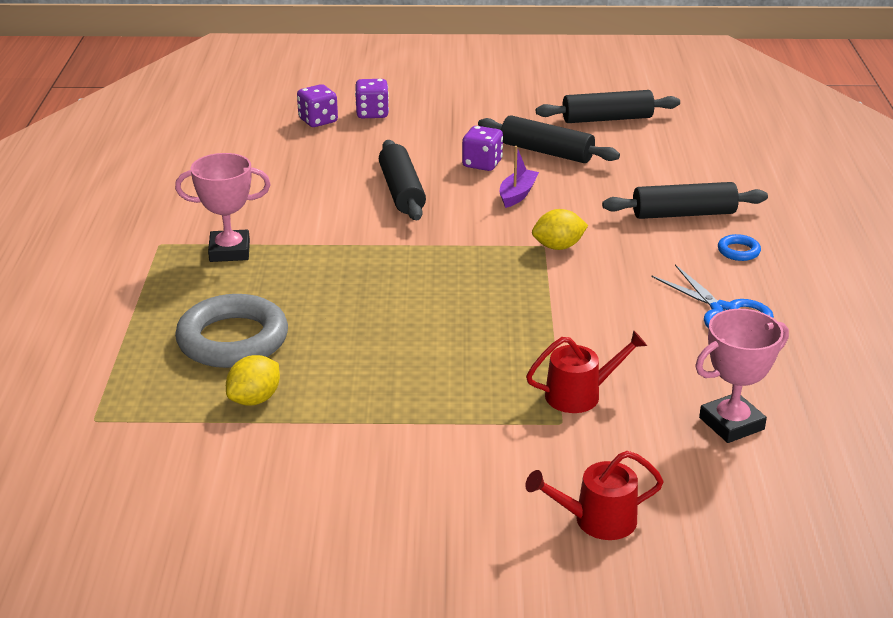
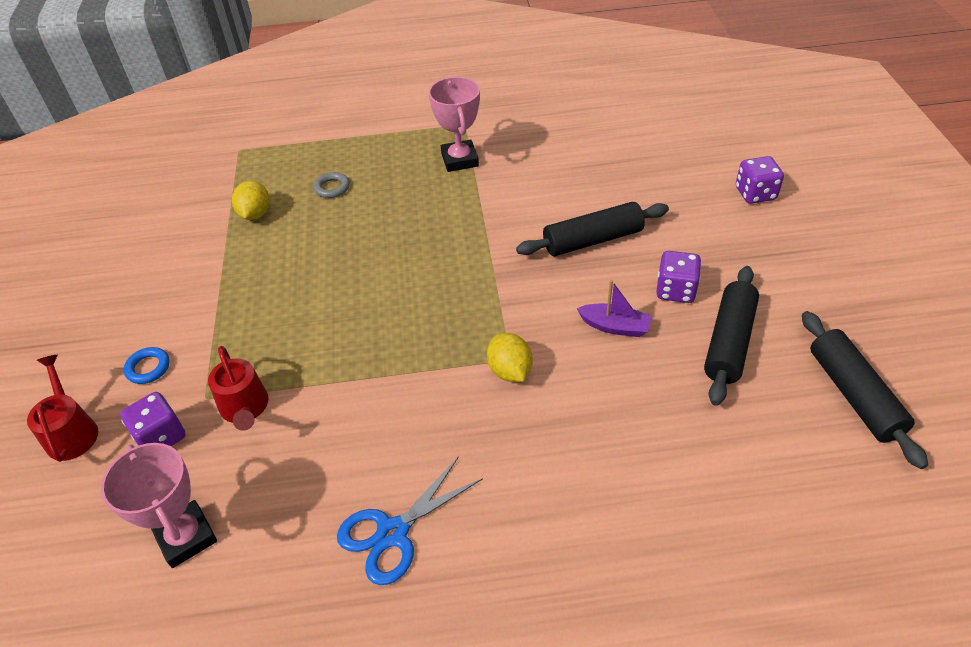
camera: 85 degrees right, 15 degrees up
grey ring [175,294,288,368] -> grey ring [313,172,350,198], size x0.42
yellow lemon [226,355,280,406] -> yellow lemon turned 60 degrees clockwise [232,181,270,220]
purple dice [297,84,338,127] -> purple dice moved to [120,392,186,446]
black rolling pin [602,182,768,219] -> none
blue ring [718,234,761,261] -> blue ring moved to [124,347,170,384]

